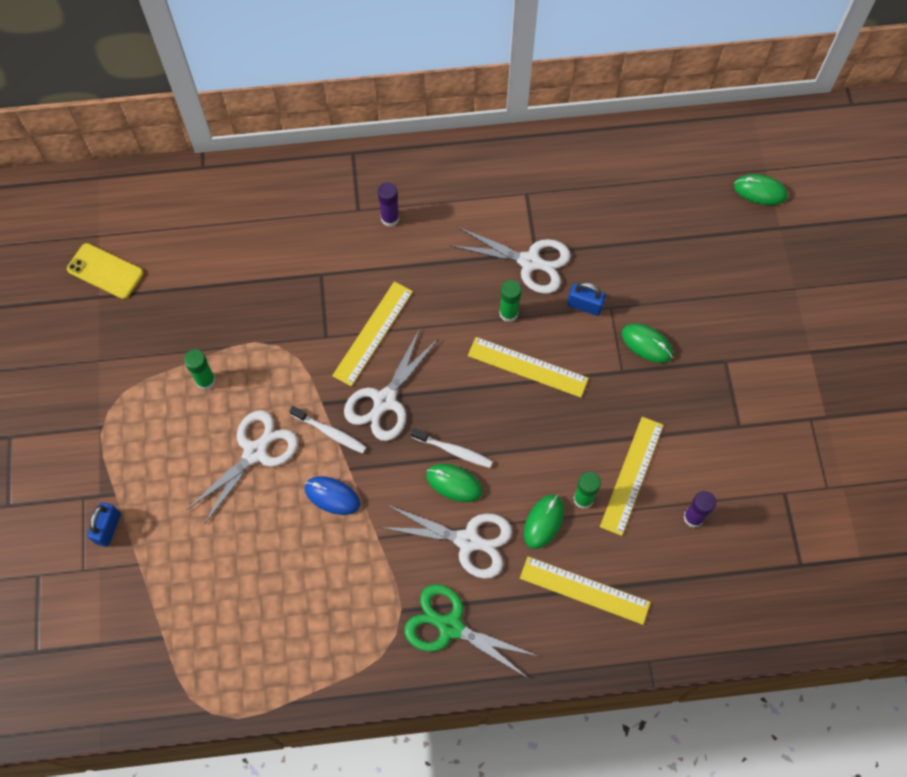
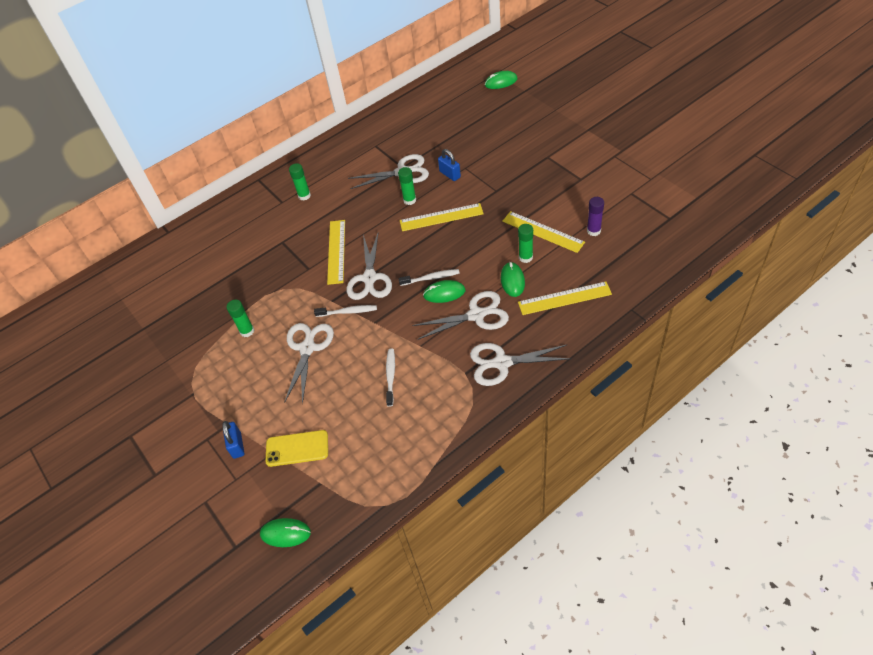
camera: 25 degrees left, 15 degrees down
yellow phone [67,243,144,299] -> yellow phone moved to [266,430,328,467]
blue mouse [304,476,360,515] -> none
purple glue stick [378,182,399,227] -> green glue stick [289,163,311,200]
green scissors [404,584,538,679] -> white scissors [470,343,571,386]
blue padlock [567,282,606,316] -> blue padlock turned 60 degrees clockwise [438,149,461,181]
yellow ruler [600,417,663,536] -> yellow ruler turned 45 degrees counterclockwise [502,211,585,253]
green mouse [621,324,673,363] -> green mouse moved to [260,518,311,547]
none -> white toothbrush [386,348,395,407]

